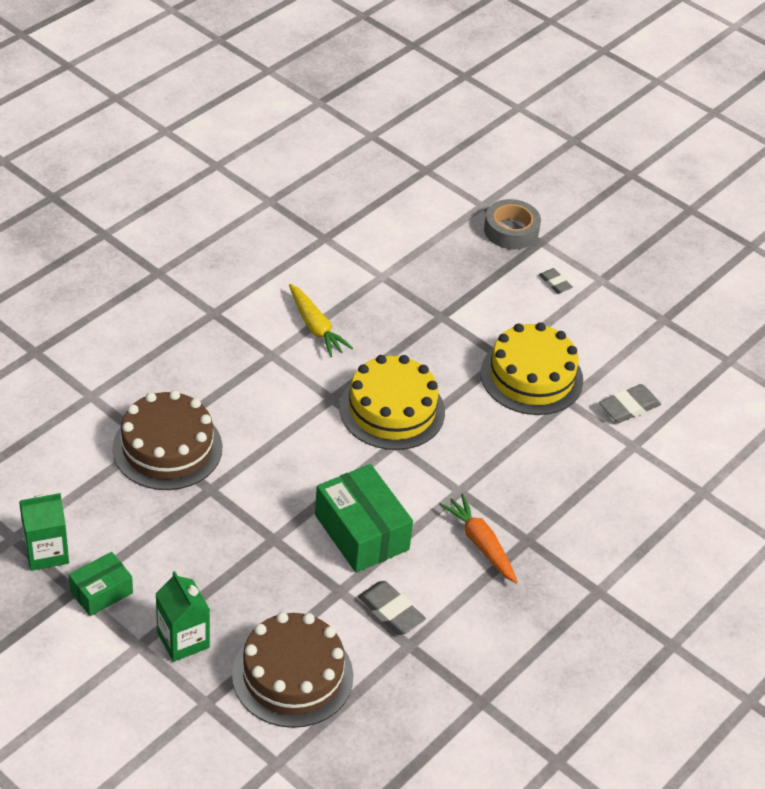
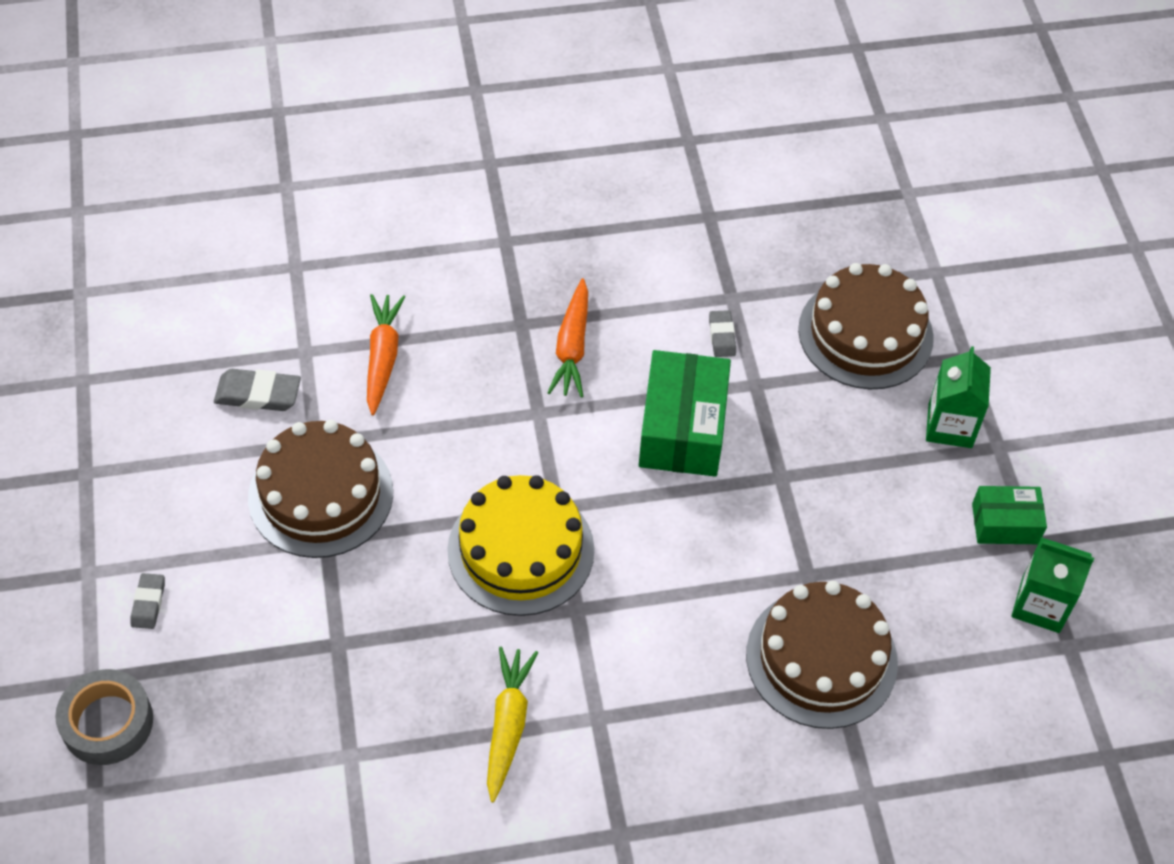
camera: 140 degrees left, 10 degrees up
grey eraser [358,581,426,635] -> grey eraser [709,310,736,357], size x0.62
yellow cake [481,322,583,415] -> brown cake [248,420,393,558]
none -> orange carrot [367,294,405,415]

